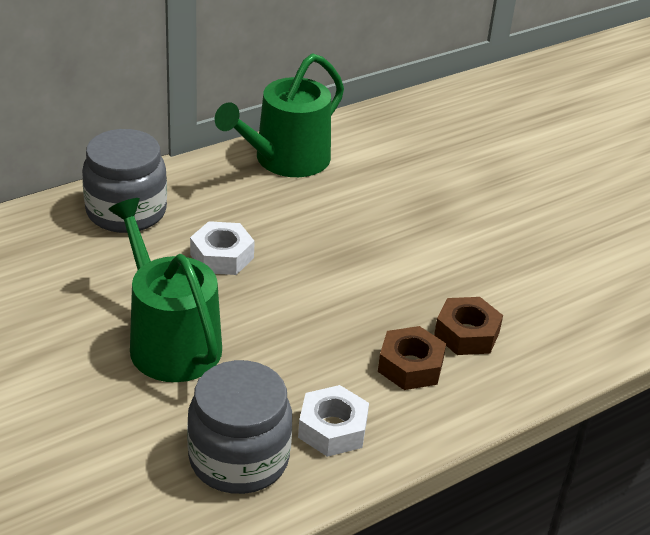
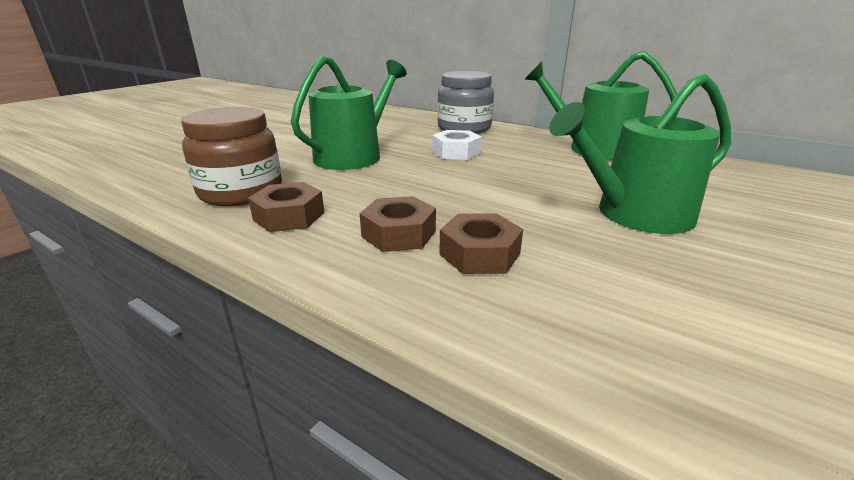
camera: 70 degrees right, 10 degrees down
grey jar [187,360,292,494] -> brown jar [181,107,282,206]
white nut [298,385,369,457] -> brown nut [248,182,325,232]
none -> green watering can [549,74,731,234]

